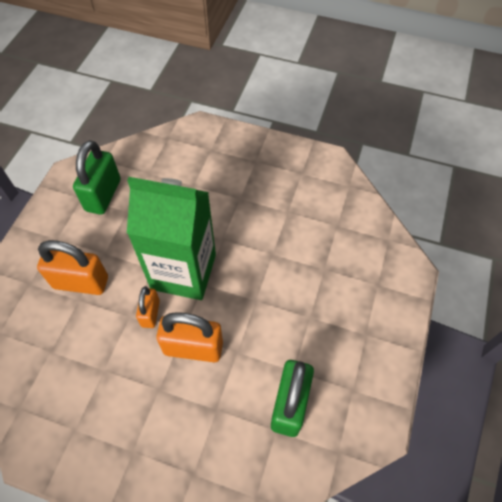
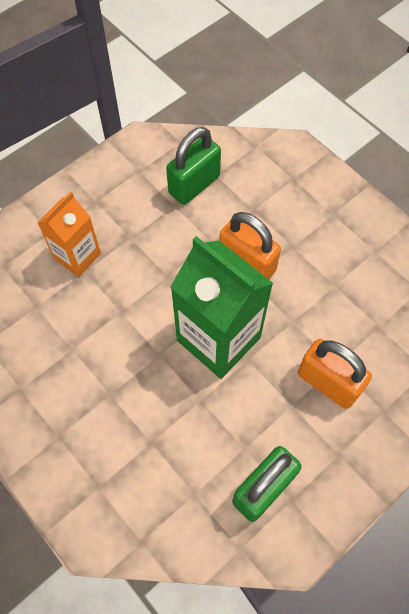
camera: 150 degrees left, 5 degrees up
orange padlock [136,286,160,328] -> none
none -> orange carton [37,191,101,277]

